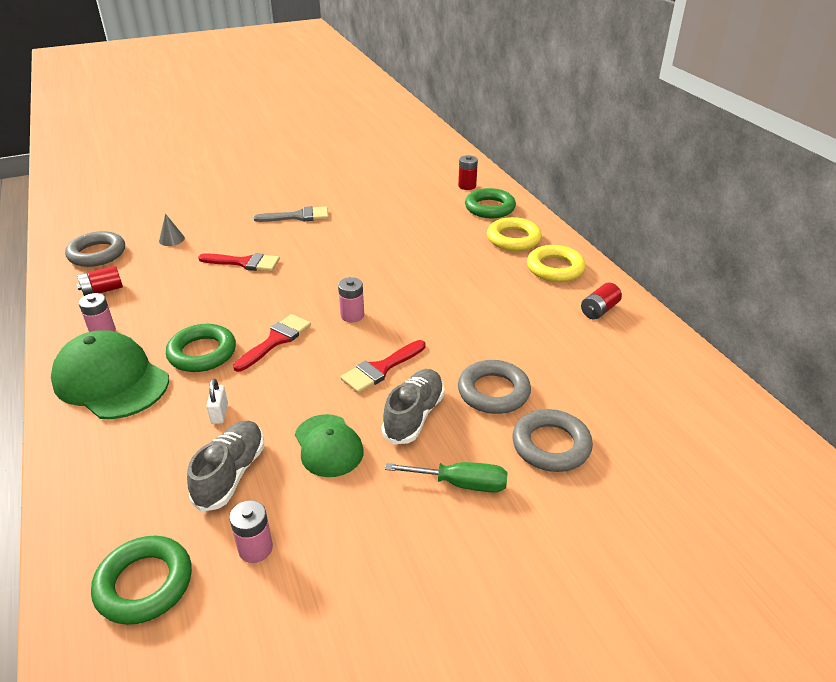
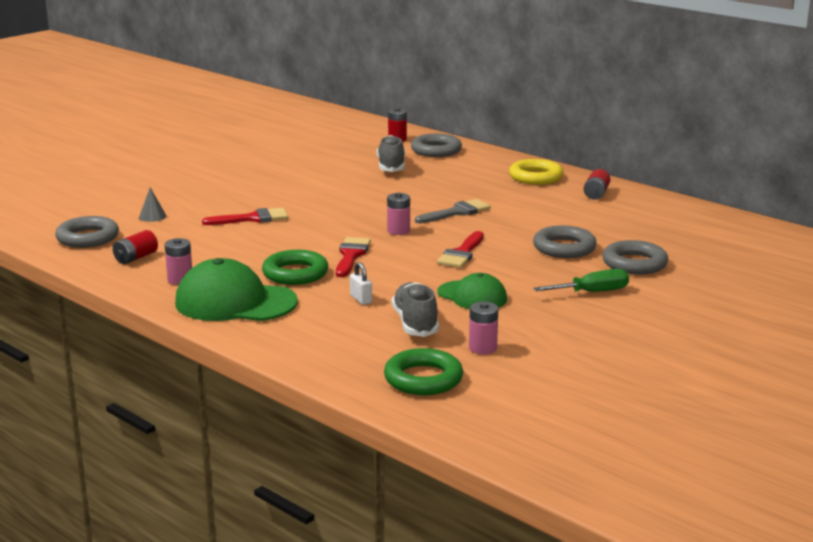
camera: 25 degrees left, 15 degrees down
grey brush [254,206,329,222] -> grey brush moved to [415,199,491,223]
grey shoe [382,369,445,444] -> grey shoe moved to [377,135,405,172]
green ring [465,188,516,218] -> grey ring [411,134,462,157]
yellow ring [487,217,542,251] -> none

